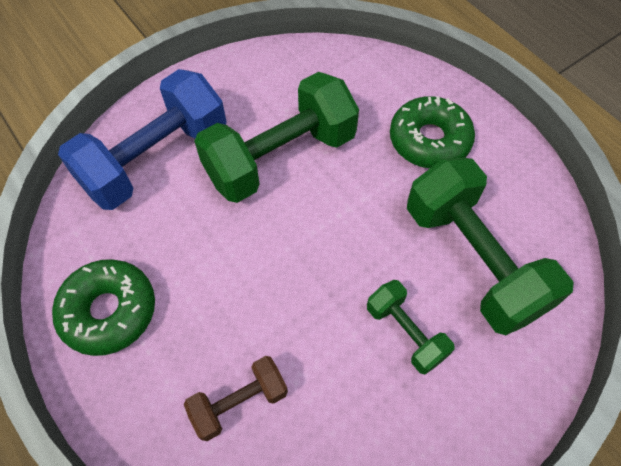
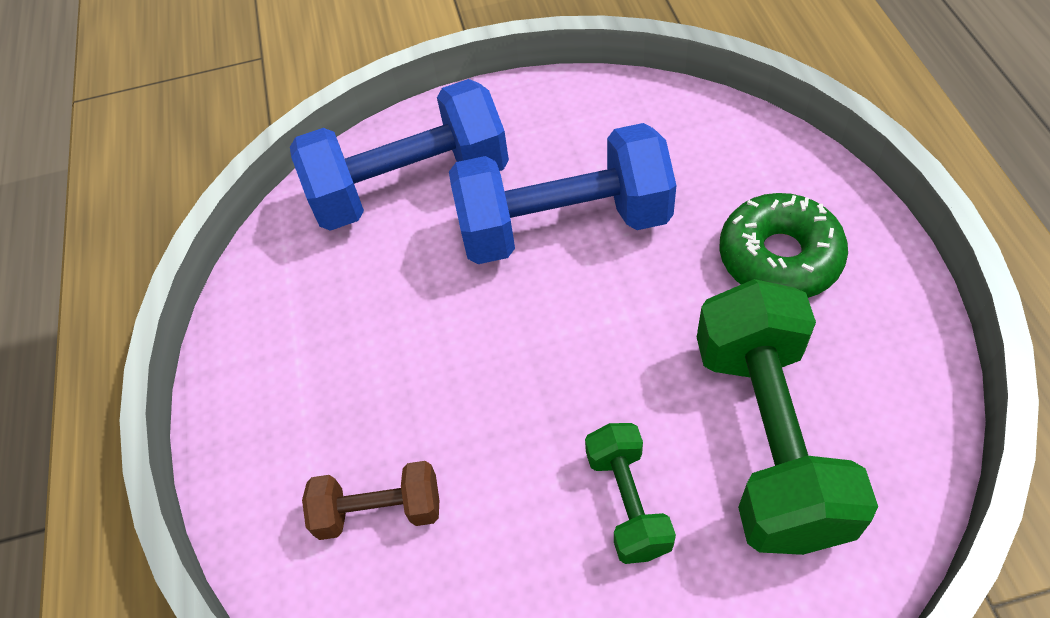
camera: 30 degrees right, 5 degrees down
green donut [52,259,155,356] -> none
green dumbbell [194,72,359,203] -> blue dumbbell [449,123,676,264]

